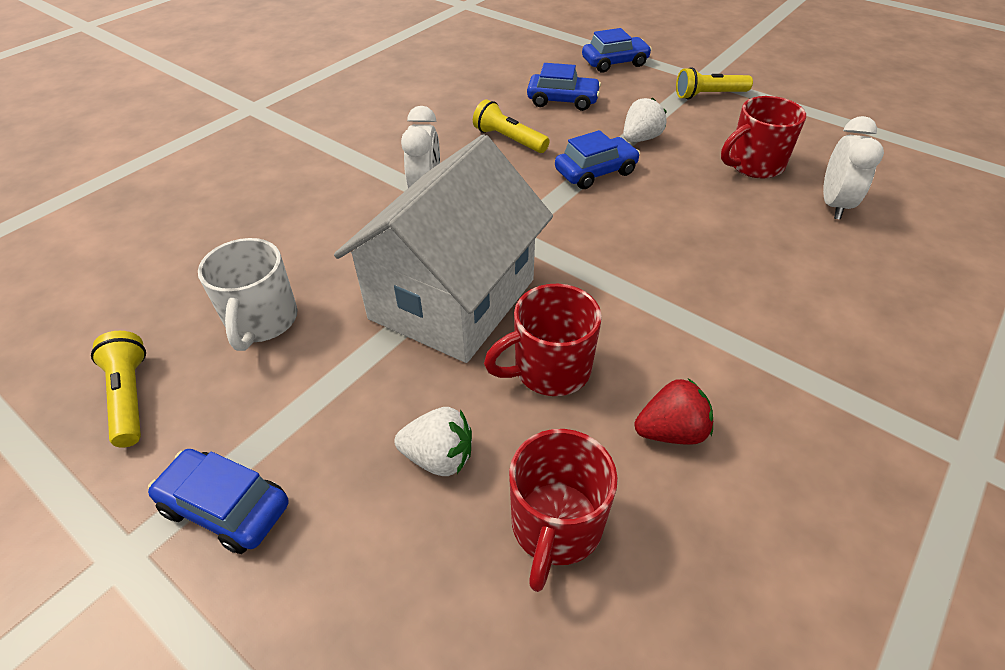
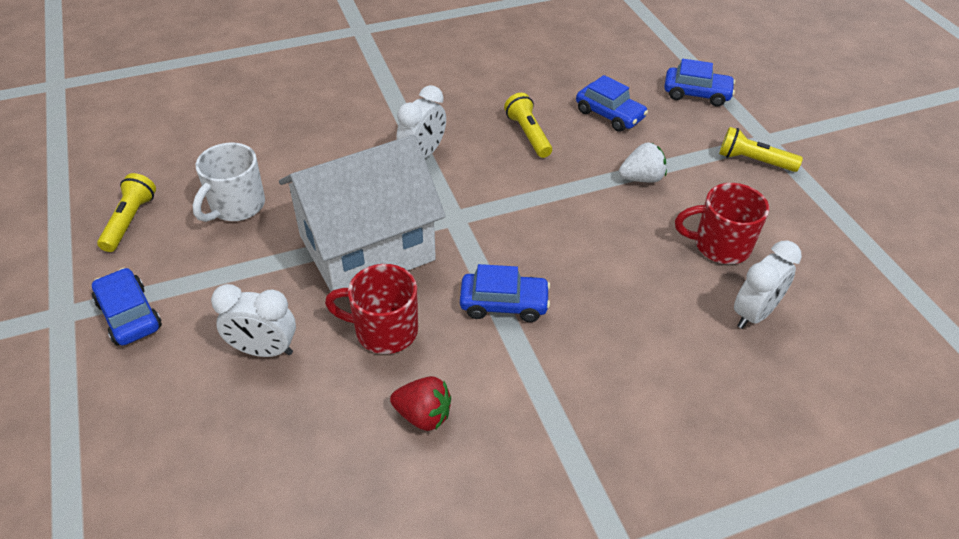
camera: 30 degrees right, 0 degrees up
white strawberry [394,407,472,476] -> white clock [211,284,296,357]
red mug [509,429,618,592] -> none
blue car [555,130,640,189] -> blue car moved to [460,264,550,322]

